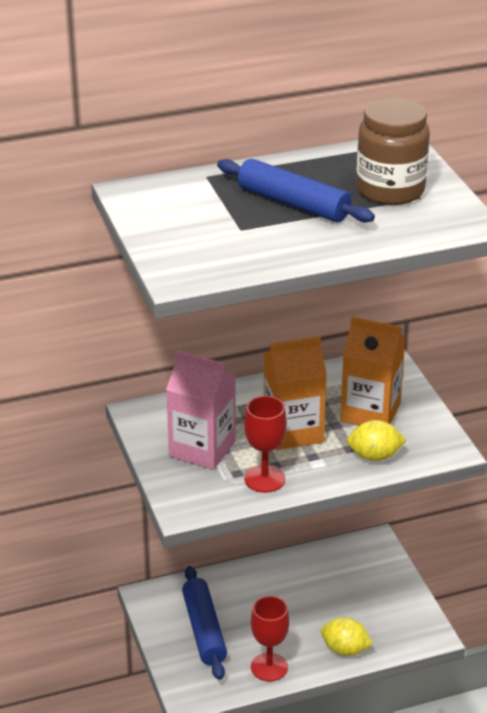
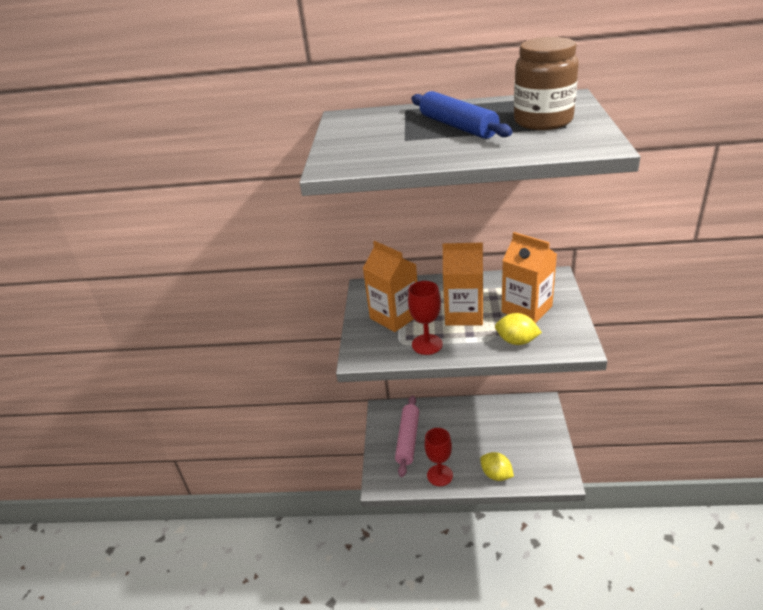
camera: 25 degrees right, 0 degrees up
pink carton [166,350,236,470] -> orange carton [363,241,417,332]
blue rolling pin [182,566,227,680] -> pink rolling pin [395,395,419,477]

